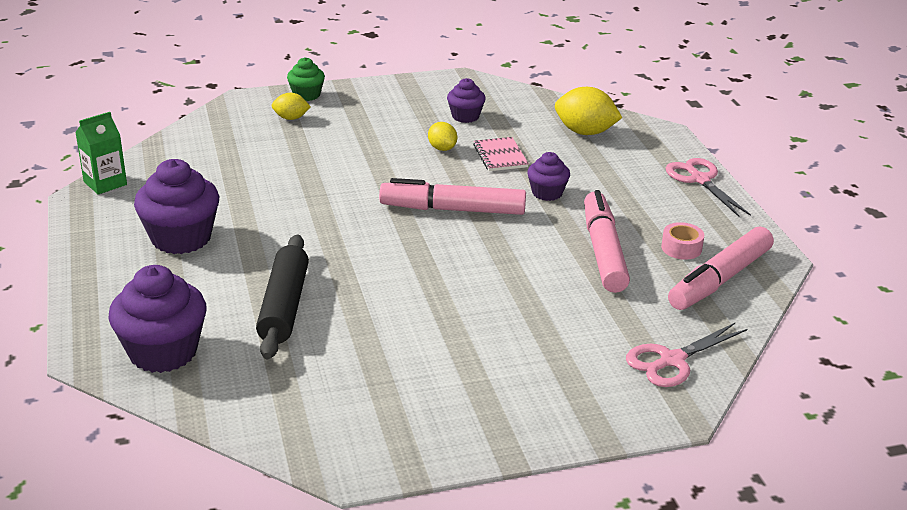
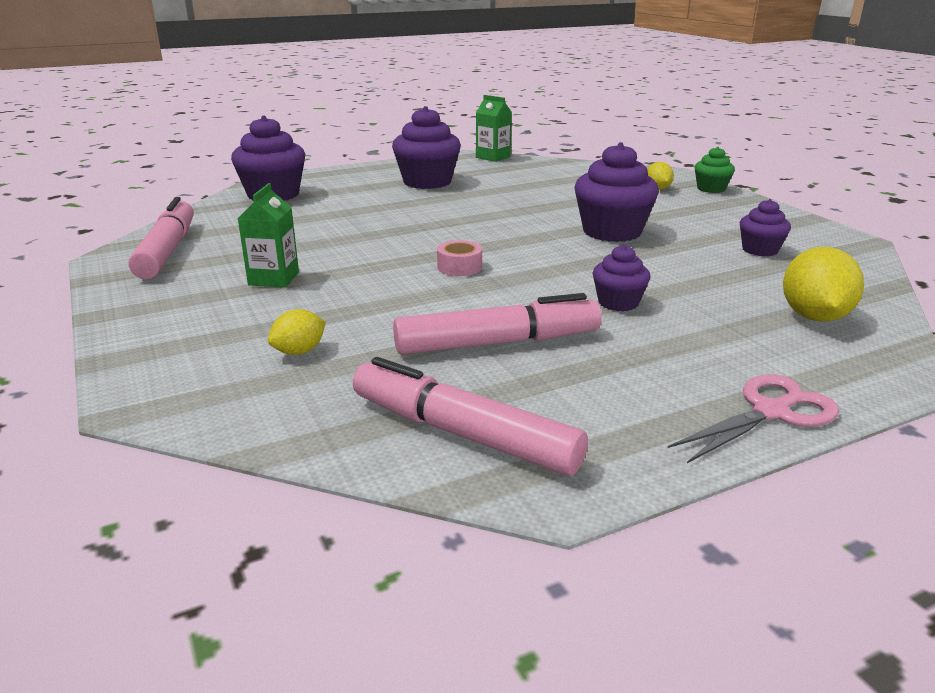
camera: 80 degrees right, 5 degrees down
black rolling pin [256,234,309,359] -> none
pink marker [379,178,526,215] -> pink marker moved to [128,197,194,279]
yellow lemon [428,122,457,151] -> yellow lemon moved to [268,309,326,355]
pink notebook [473,137,529,171] -> none
pink scissors [626,323,747,387] -> none
pink tape [661,222,704,260] -> pink tape moved to [437,240,482,276]
none -> green carton [238,183,299,288]
none -> purple cupcake [575,142,659,242]

